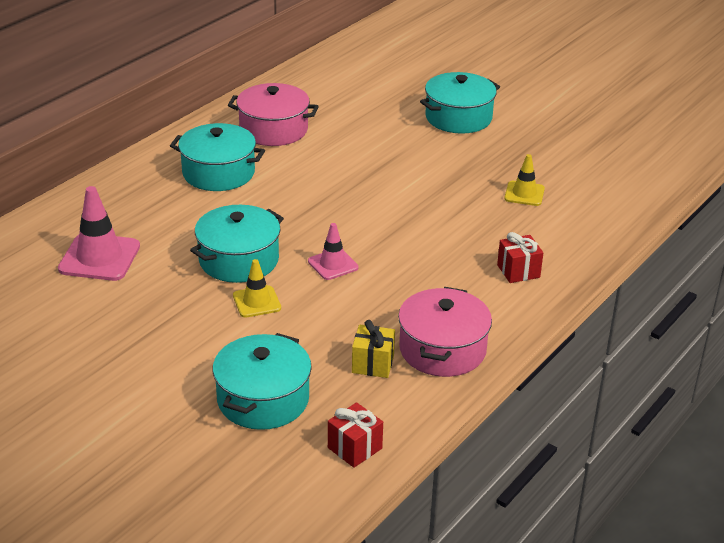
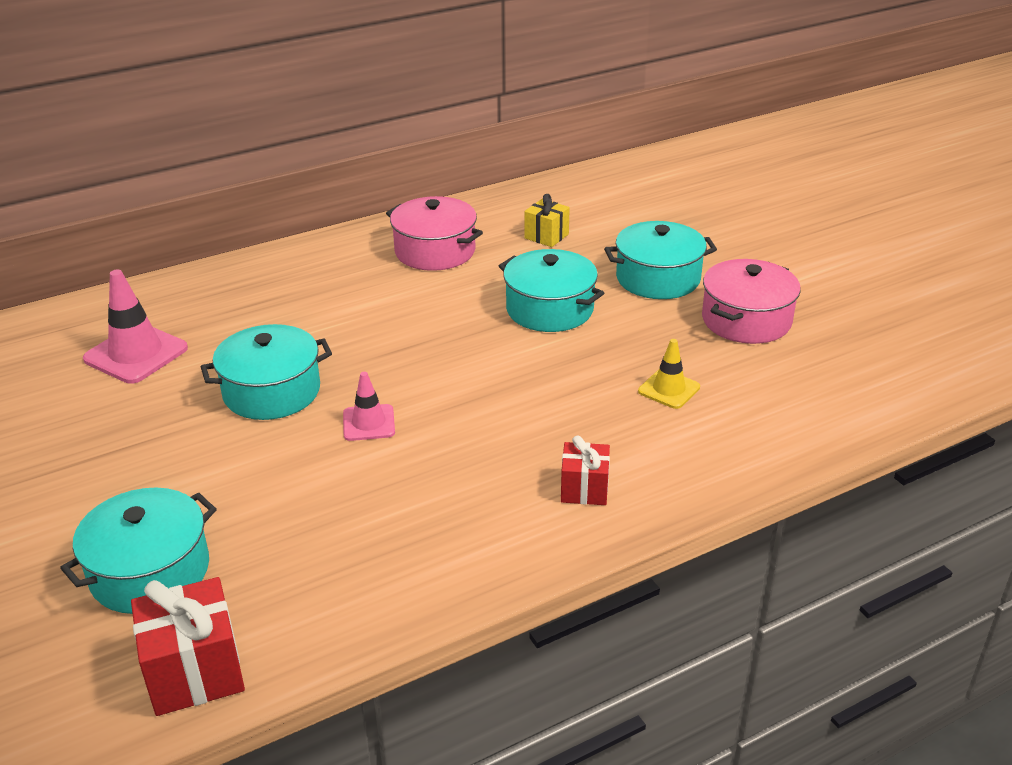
camera: 25 degrees right, 0 degrees up
turquoise pot [170,123,265,191] -> turquoise pot moved to [499,249,604,332]
yellow traffic cone [233,259,281,318] -> none
red gift [328,402,383,468] -> red gift [131,577,245,716], size x1.60
yellow gift [352,320,395,378] -> yellow gift moved to [525,194,570,247]
pink pot [398,287,492,377] -> pink pot moved to [702,259,801,344]

